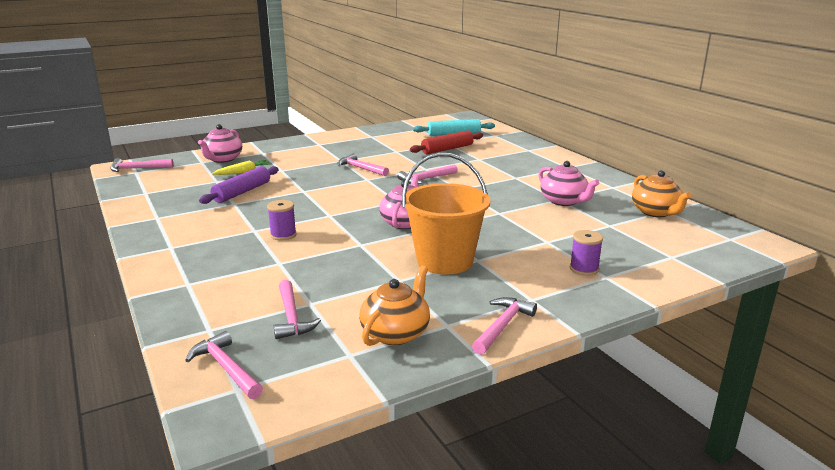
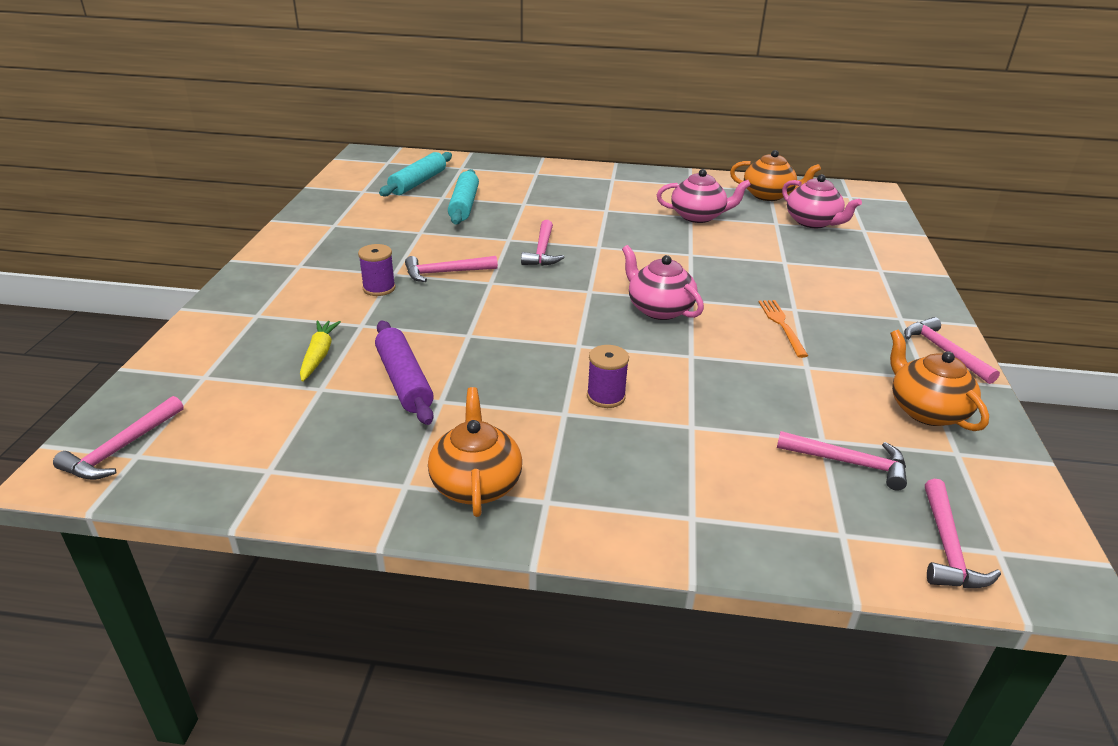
camera: 55 degrees left, 10 degrees up
pink hammer [185,331,263,399] -> pink hammer turned 75 degrees counterclockwise [925,479,1001,588]
pink teapot [198,124,242,163] -> pink teapot moved to [782,174,862,228]
orange bucket [402,153,490,275] -> orange fork [759,300,808,358]
red rolling pin [410,130,483,154] -> turquoise rolling pin [448,169,479,225]
purple spool [570,230,603,276] -> purple spool moved to [358,244,395,296]
none -> orange teapot [428,387,522,517]

